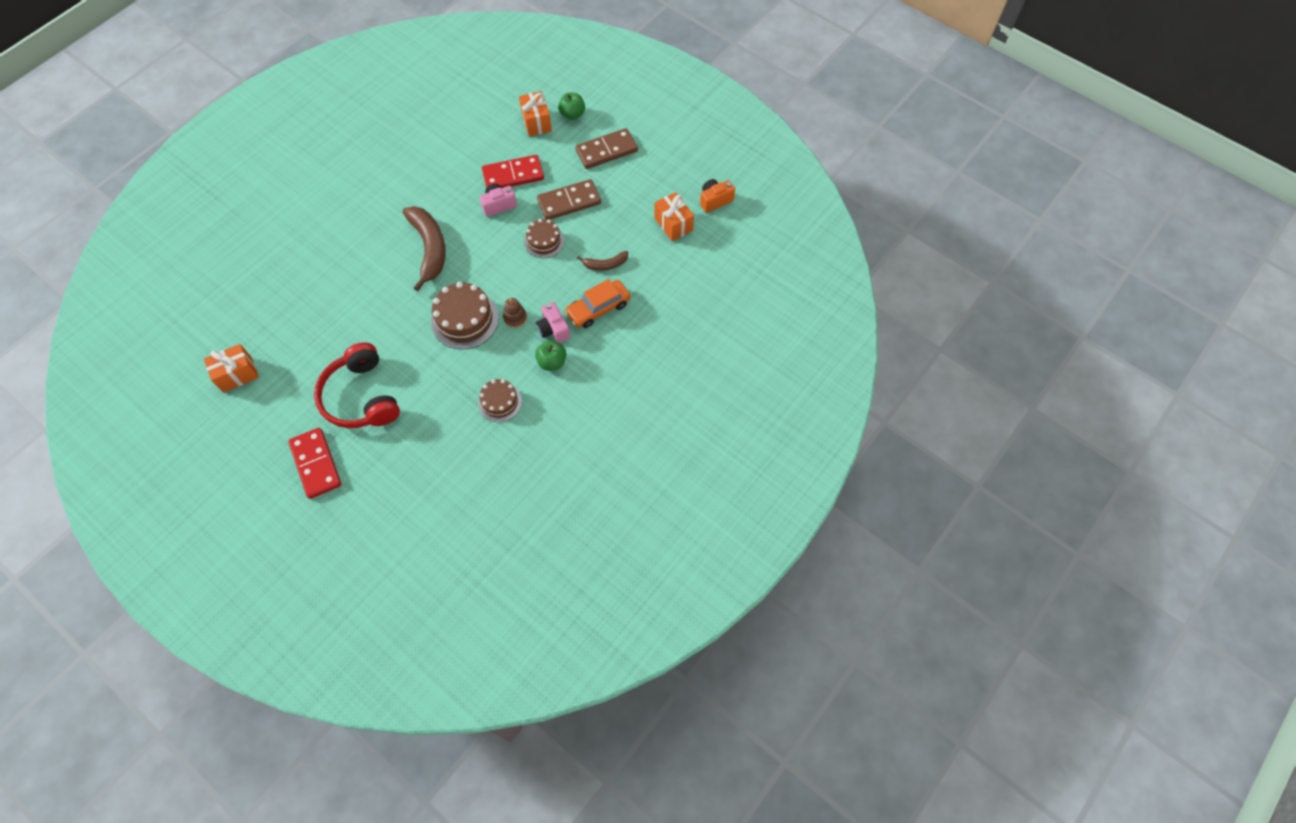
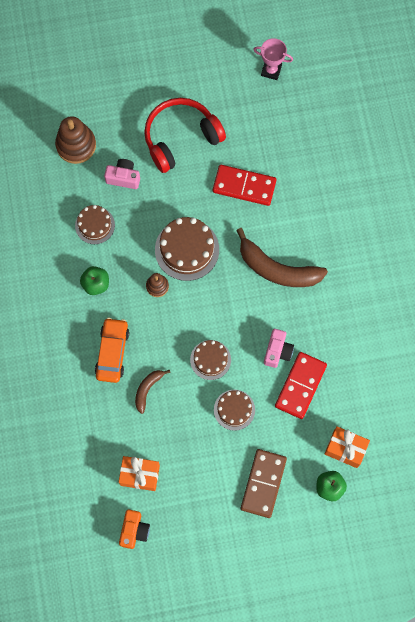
camera: 130 degrees right, 10 degrees up
orange gift [204,344,259,393] -> pink trophy [253,38,293,80]
red domino [288,428,341,499] -> red domino moved to [213,165,276,206]
red headphones [314,343,400,428] -> red headphones turned 45 degrees counterclockwise [144,98,226,173]
pink camera [536,302,570,343] -> pink camera moved to [104,159,140,189]
brown domino [537,179,601,220] -> brown cake [214,390,255,431]
none -> brown stacking toy [55,116,96,164]

